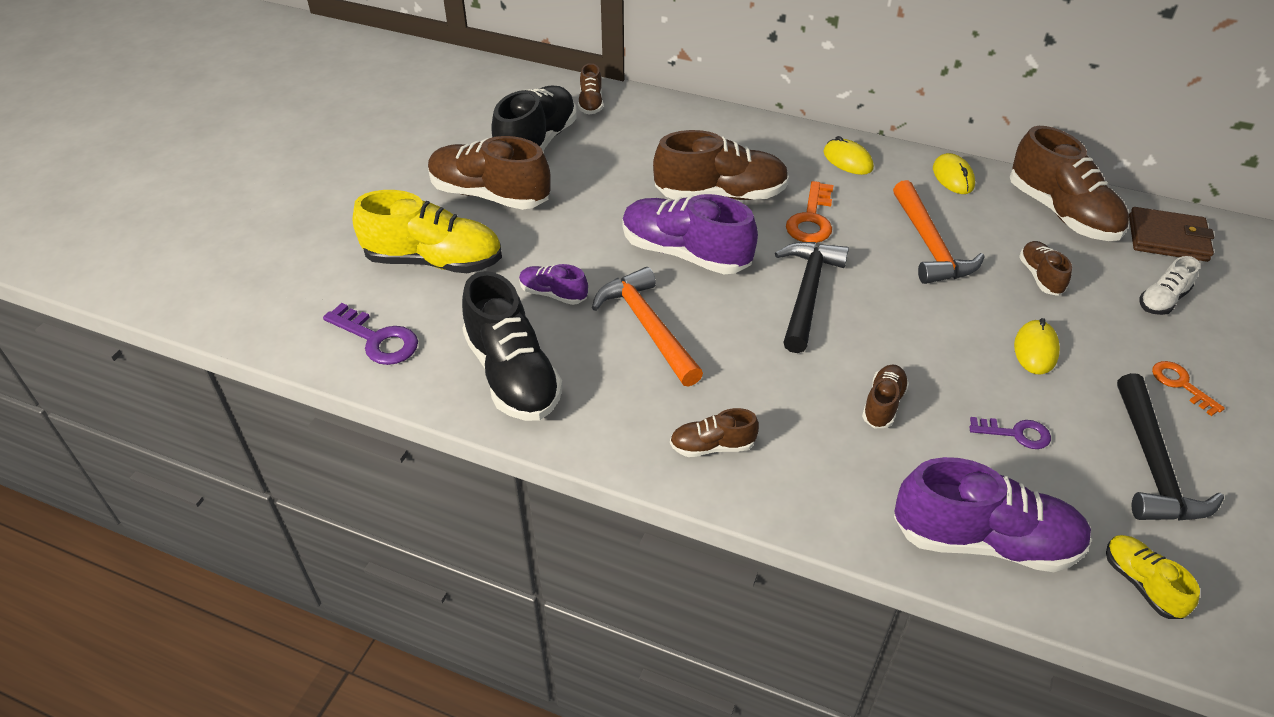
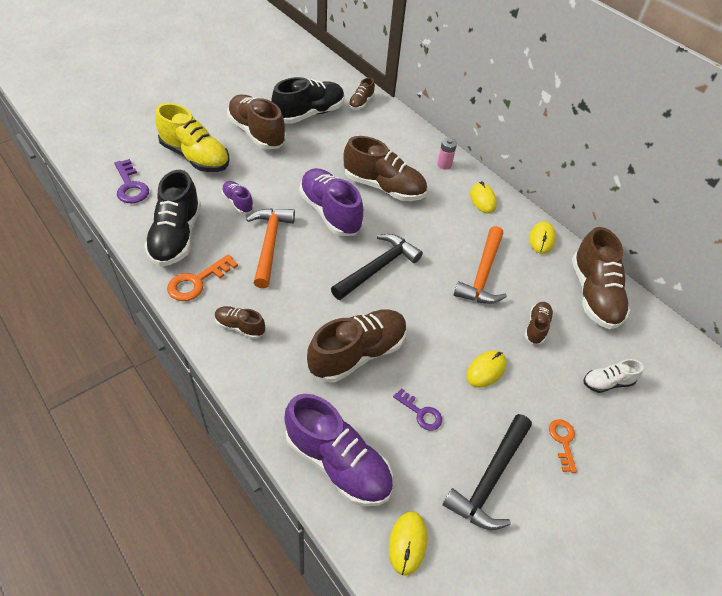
camera: 25 degrees right, 5 degrees up
orange key [786,181,834,243] -> orange key moved to [167,254,238,301]
brown shoe [862,364,909,428] -> brown shoe [307,309,407,383], size x1.99
yellow shoe [1106,535,1200,619] -> yellow mouse [389,511,427,576]
brown wallet [1129,207,1214,262] -> none
none -> pink battery [437,138,457,170]

